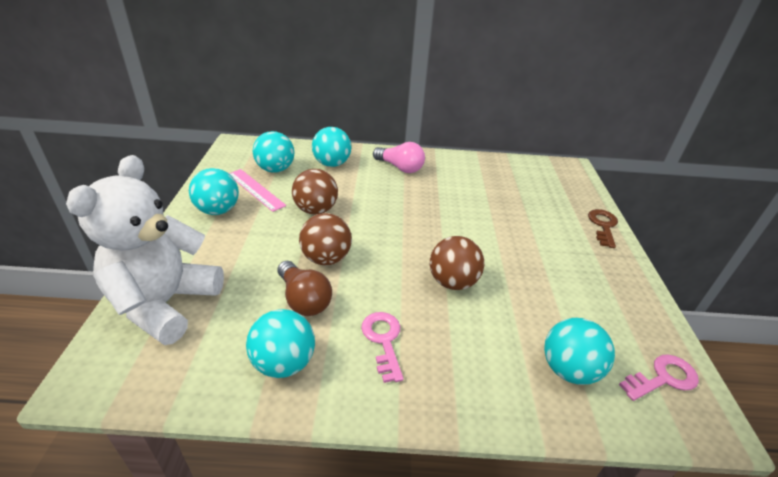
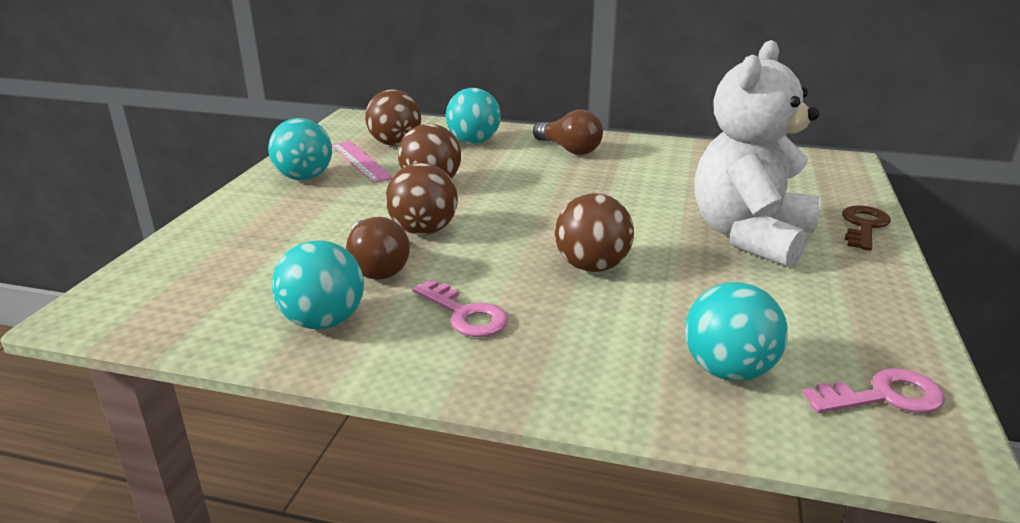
camera: 15 degrees right, 10 degrees down
white teddy bear [66,155,224,345] -> white teddy bear moved to [694,40,820,267]
turquoise ball [253,131,294,173] -> brown ball [365,89,421,146]
pink key [361,312,404,383] -> pink key turned 135 degrees clockwise [413,280,508,337]
pink light bulb [373,142,425,173] -> brown light bulb [533,109,603,155]

